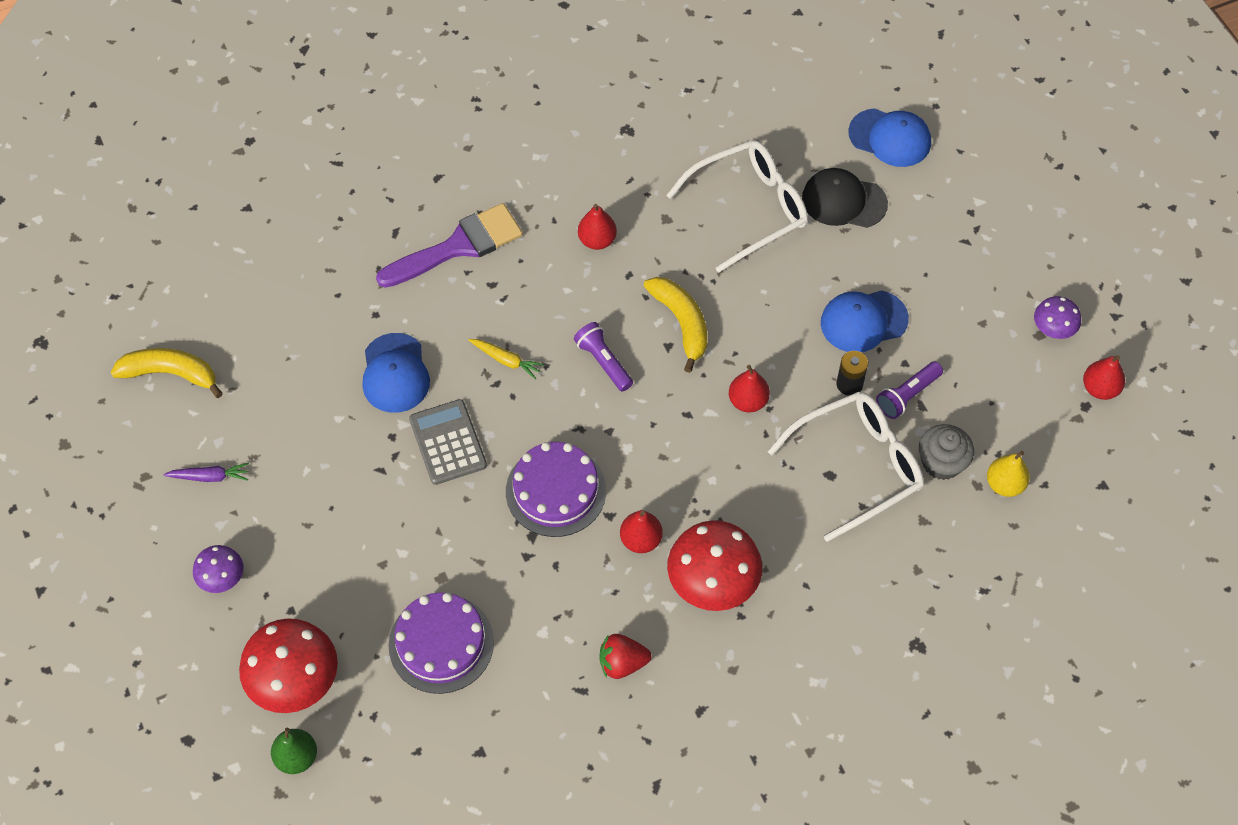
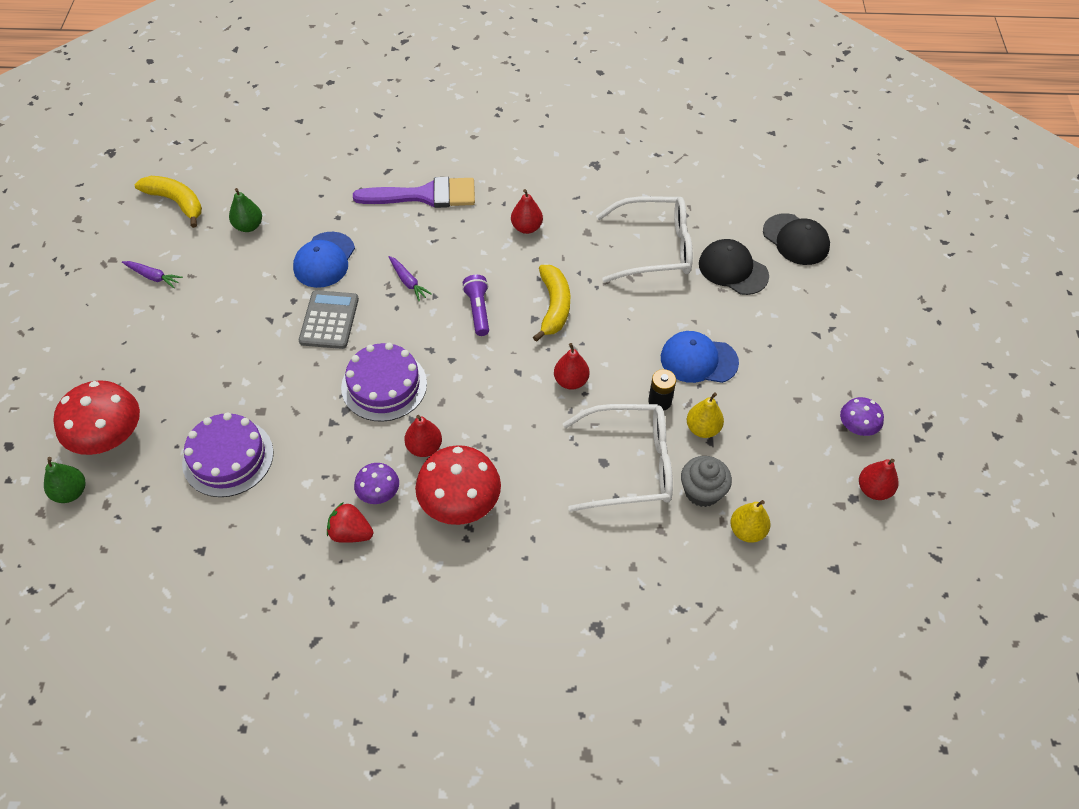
camera: 25 degrees right, 5 degrees down
purple mushroom [193,545,244,593] -> purple mushroom moved to [354,463,399,504]
yellow carrot [468,339,544,379] -> purple carrot [388,256,432,301]
blue cap [848,108,931,167] -> black cap [763,213,830,265]
purple flashlight [876,361,943,419] -> yellow pear [687,392,724,438]
none -> green pear [229,188,262,232]

